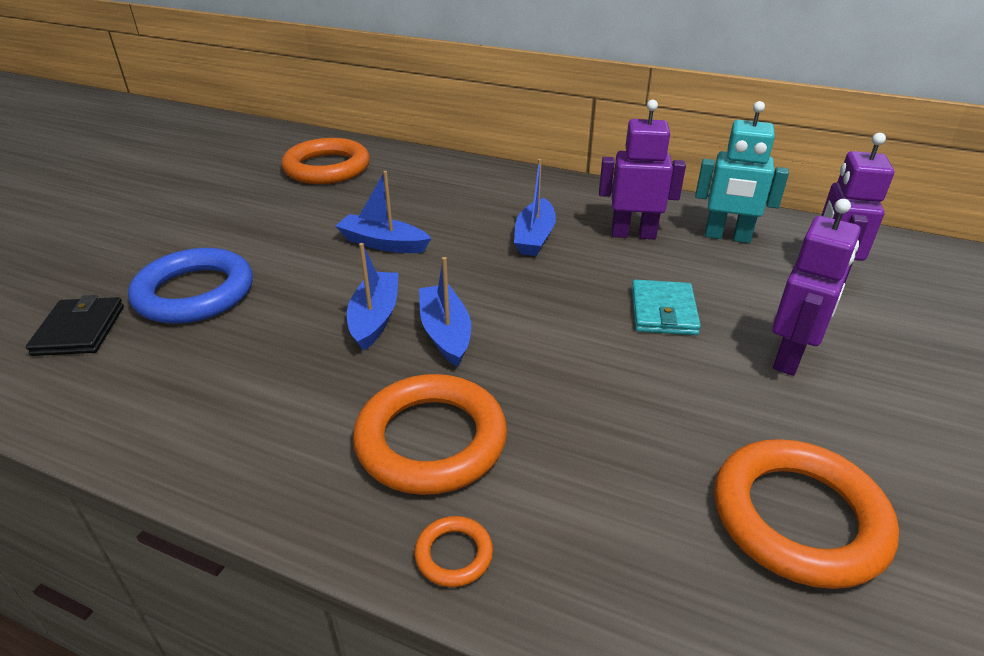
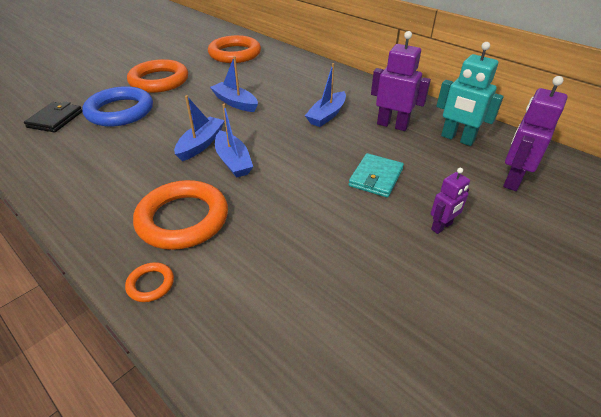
camera: 20 degrees right, 5 degrees up
blue boat [419,257,471,367] -> blue boat turned 150 degrees clockwise [215,104,253,178]
orange ring [714,439,899,589] -> orange ring moved to [127,59,188,93]
purple robot [772,199,861,376] -> purple robot [431,168,470,234], size x0.59

